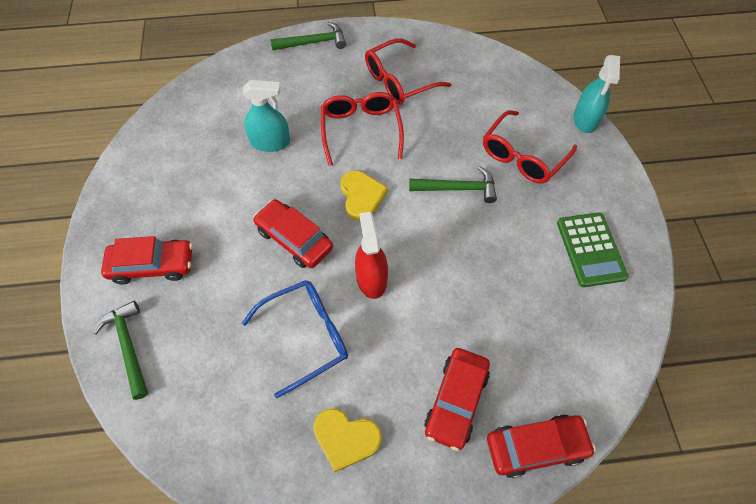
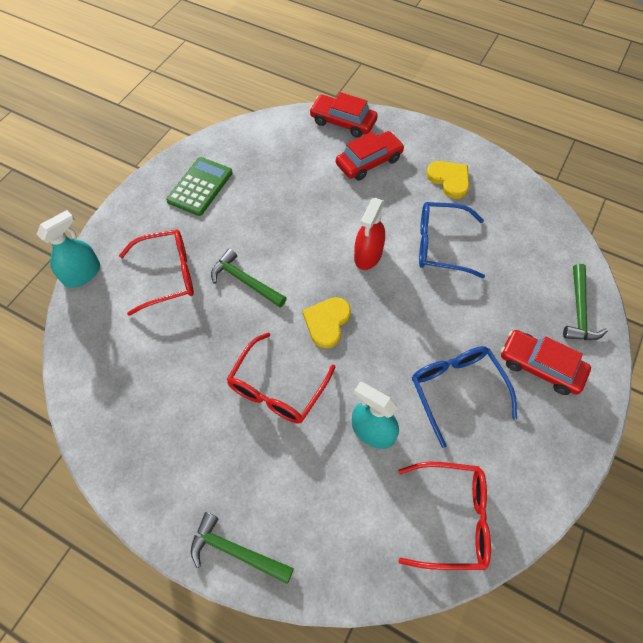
camera: 145 degrees left, 0 degrees up
red car [253,199,333,268] -> none
red glasses [365,38,451,105] -> red glasses moved to [398,462,491,570]
none -> blue glasses [412,346,517,448]

